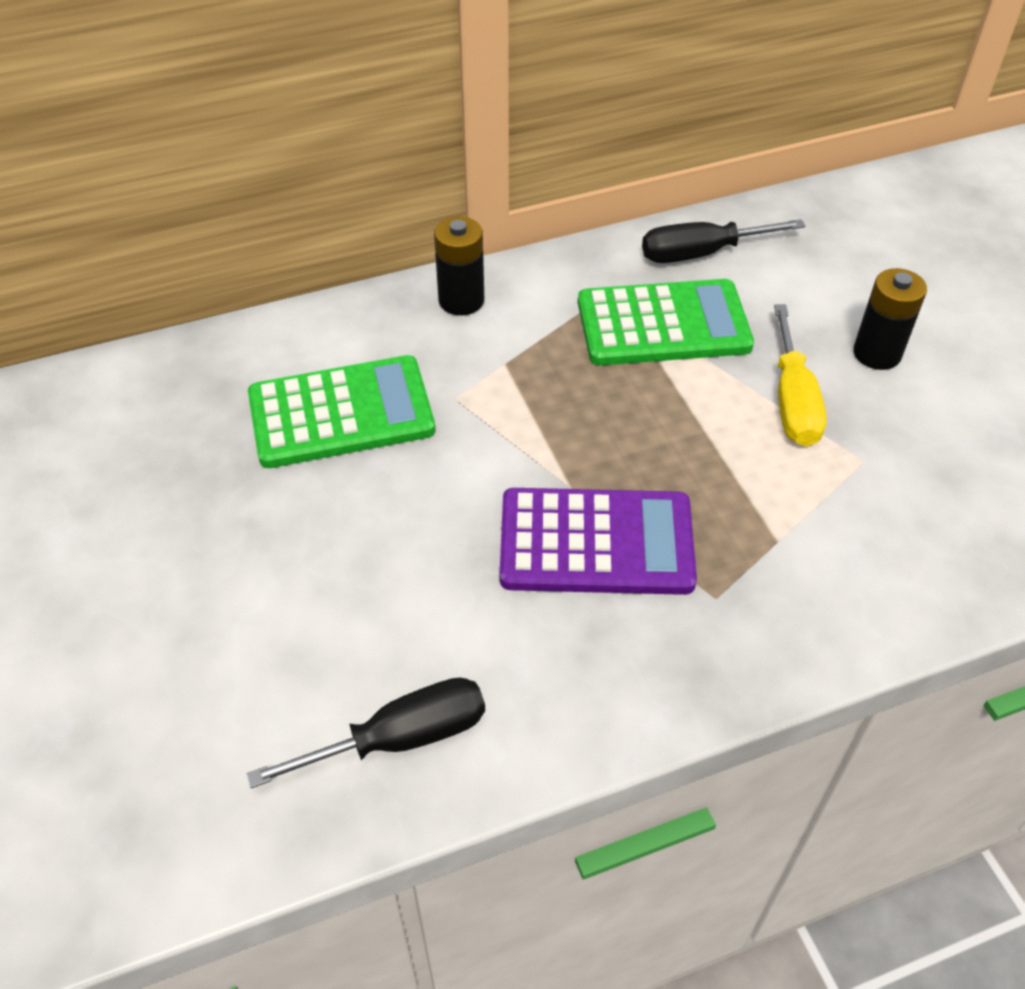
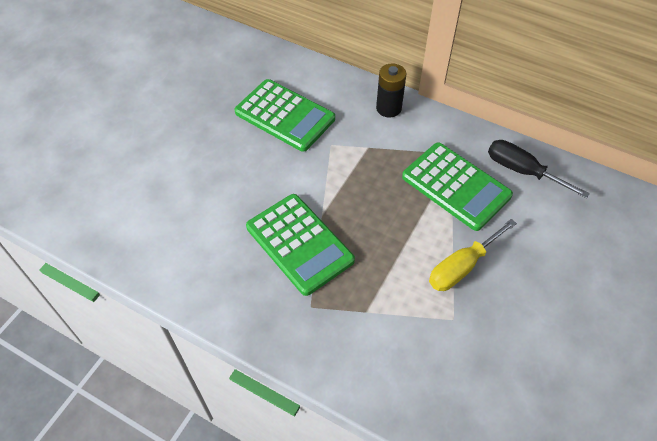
camera: 50 degrees right, 5 degrees up
black screwdriver [247,677,485,788] -> none
purple calculator [500,488,697,595] -> green calculator [246,194,355,296]
black battery [853,268,927,370] -> none

